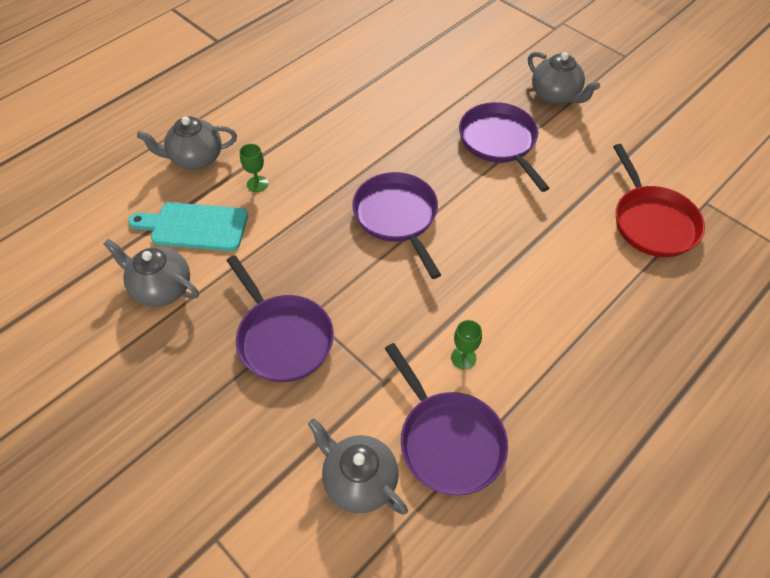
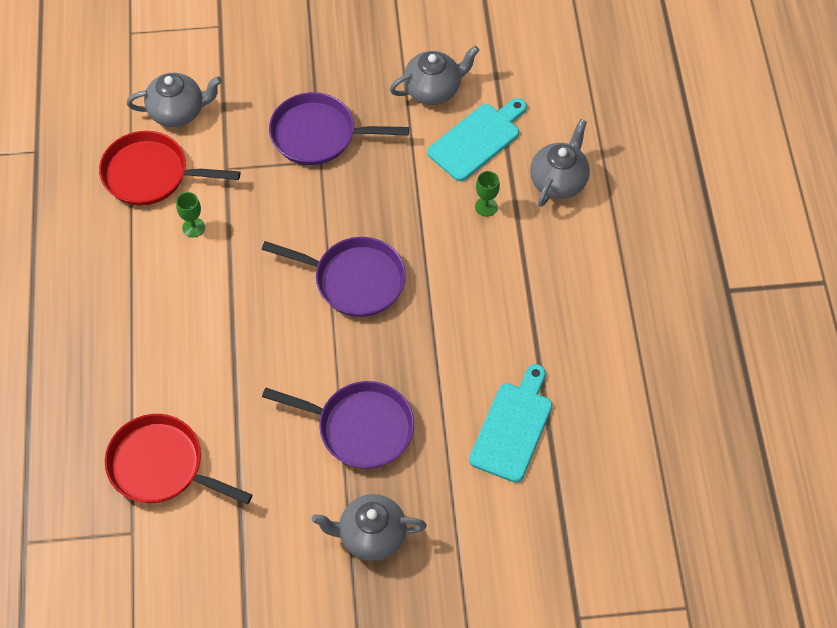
camera: 130 degrees right, 5 degrees up
purple pan [385,343,508,495] -> red pan [99,131,241,206]
none -> turquoise cutting board [469,364,552,483]

